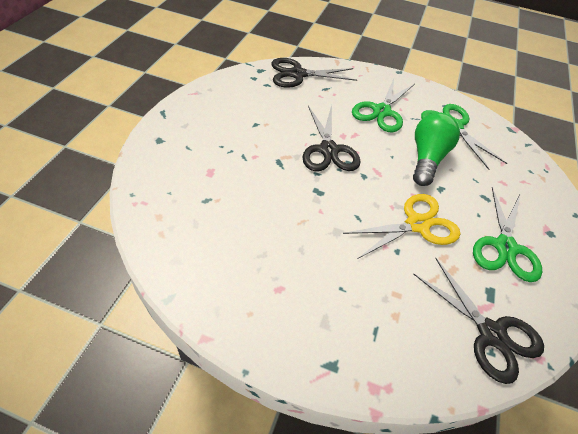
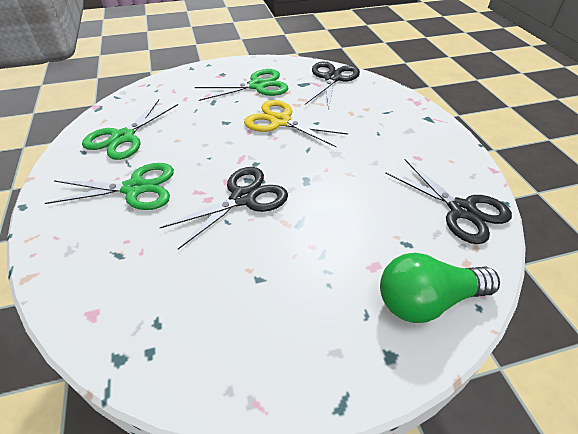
camera: 120 degrees left, 5 degrees down
black scissors [271,58,357,88] -> black scissors moved to [385,159,512,244]
green light bulb [413,112,460,186] -> green light bulb moved to [380,253,500,323]

